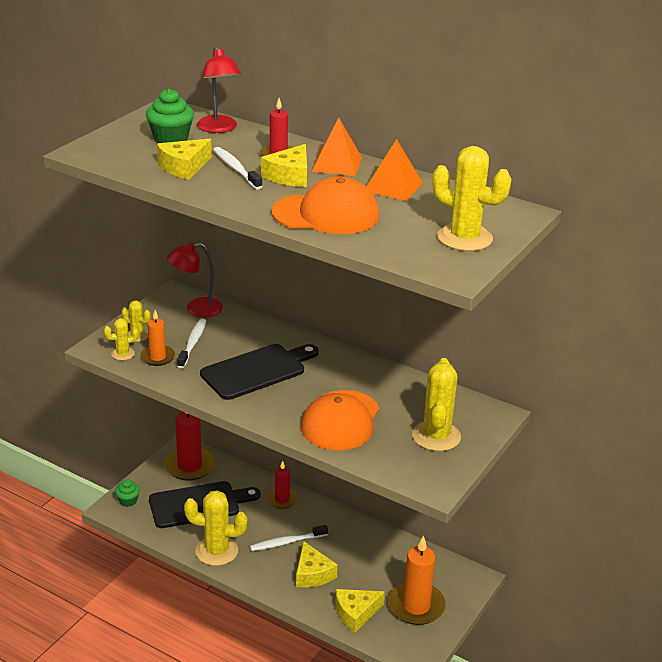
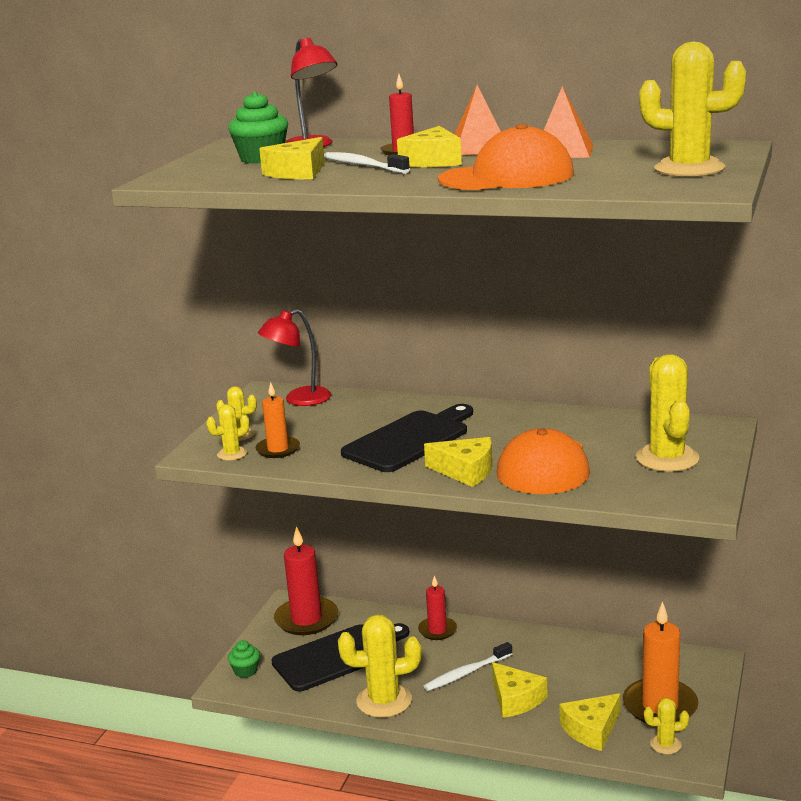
camera: 10 degrees left, 10 degrees down
white toothbrush [177,319,206,368] -> none
none -> yellow cheese [424,437,492,487]
none -> yellow cactus [644,698,689,754]

